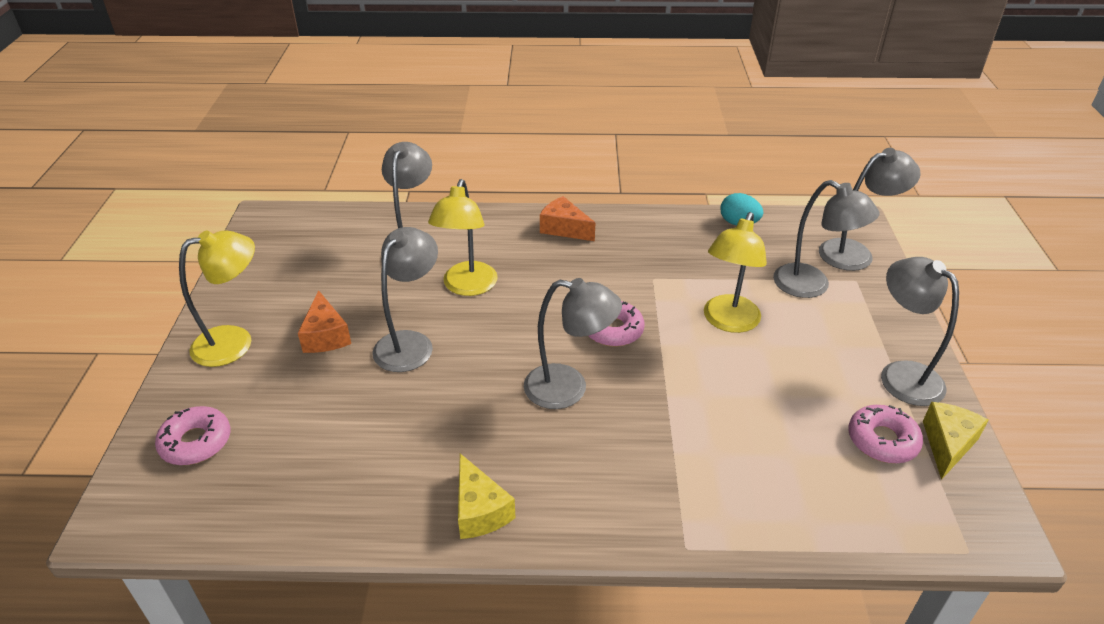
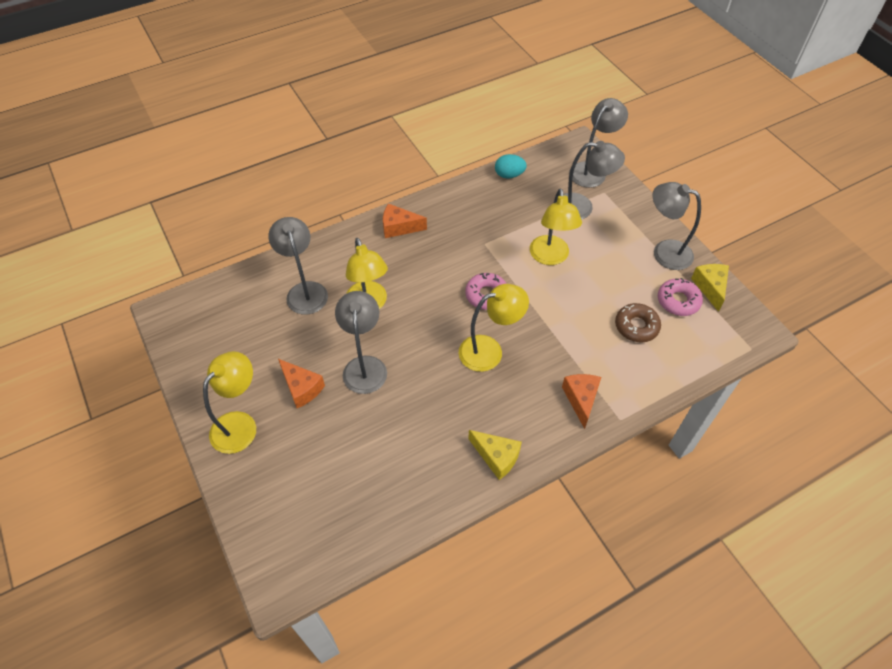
camera: 30 degrees left, 15 degrees up
pink donut [155,406,230,465] -> none
grey lamp [524,278,622,409] -> yellow lamp [459,284,529,372]
none -> orange cheese [562,374,601,429]
none -> brown donut [615,303,661,342]

